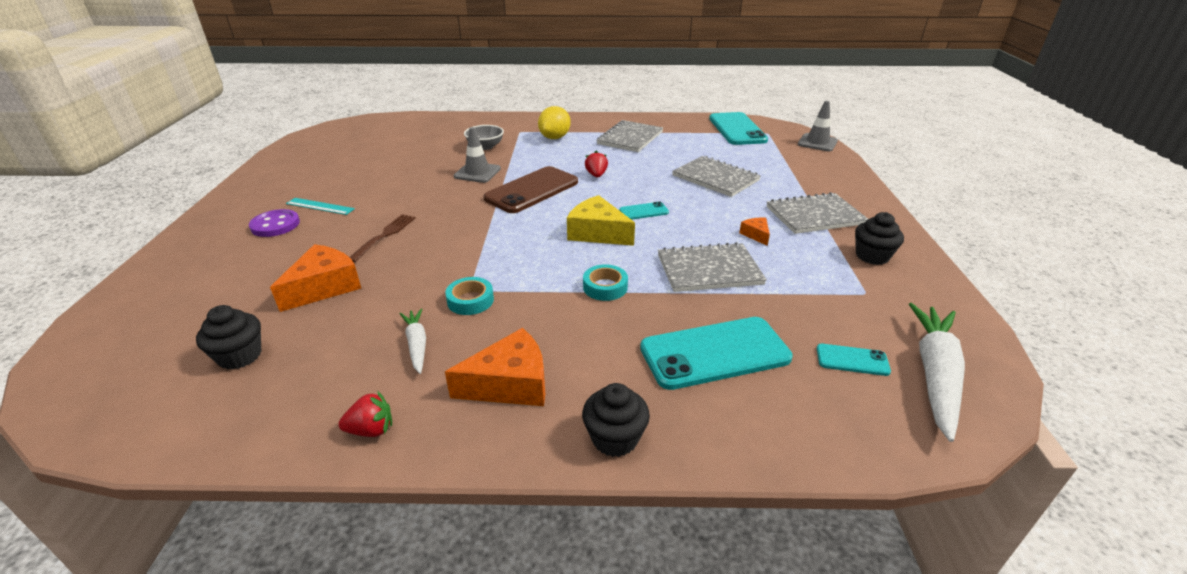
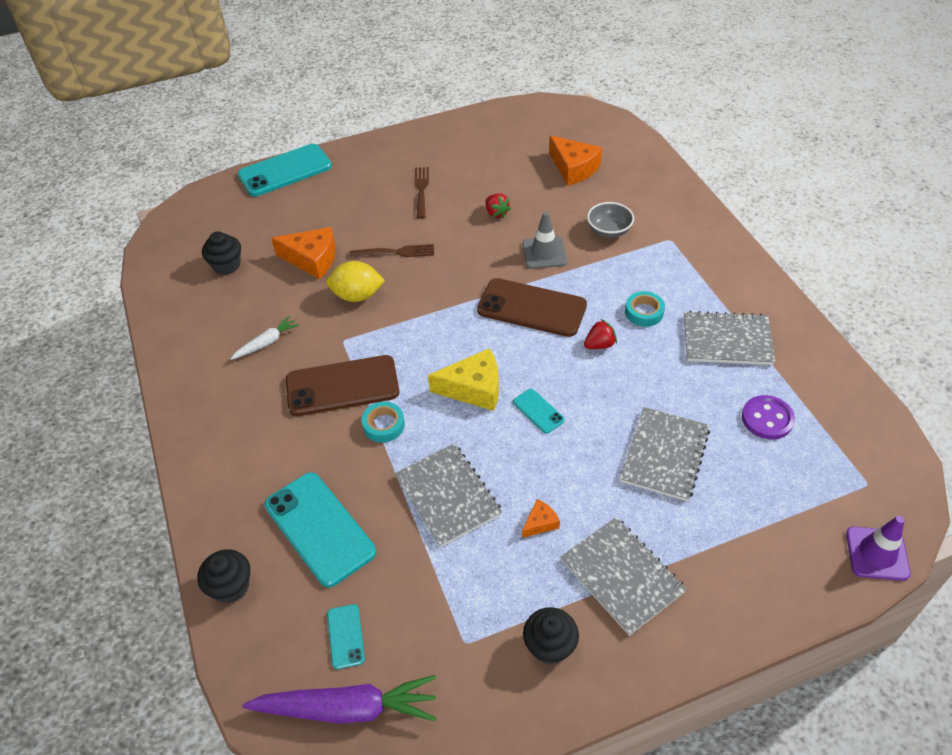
camera: 70 degrees right, 15 degrees up
purple button [249,209,300,237] -> purple button moved to [742,395,795,440]
turquoise ruler [286,198,355,215] -> brown fork [414,167,429,219]
red strawberry [339,391,392,437] -> red strawberry moved to [485,193,511,219]
turquoise tape [445,277,494,315] -> turquoise tape moved to [625,291,665,327]
orange cheese [445,328,545,406] -> orange cheese moved to [549,135,602,186]
yellow lemon [538,106,571,139] -> yellow lemon moved to [326,261,385,302]
yellow cheese [567,195,635,246] -> yellow cheese turned 75 degrees clockwise [428,348,499,411]
black cupcake [582,383,650,457] -> black cupcake moved to [198,549,250,603]
turquoise phone [709,112,768,145] -> turquoise phone moved to [238,144,332,196]
grey traffic cone [798,101,838,151] -> purple traffic cone [846,516,911,581]
white carrot [909,303,965,442] -> purple carrot [242,675,436,723]
none -> brown phone [286,355,399,416]

